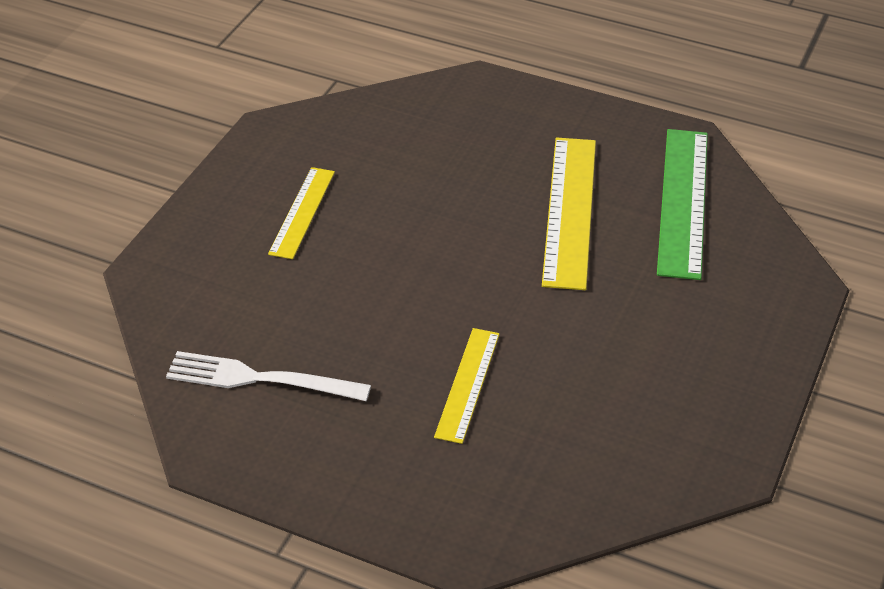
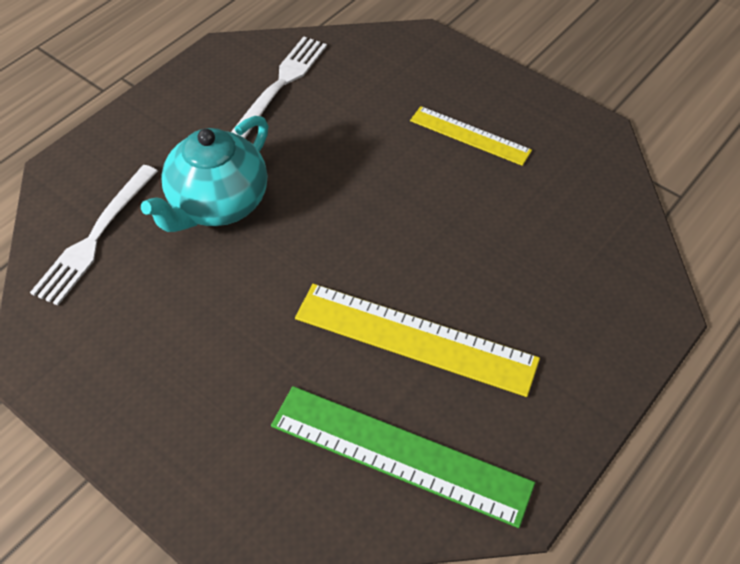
camera: 105 degrees right, 10 degrees up
yellow ruler [434,328,500,444] -> turquoise teapot [141,116,268,232]
none -> white fork [30,165,158,306]

